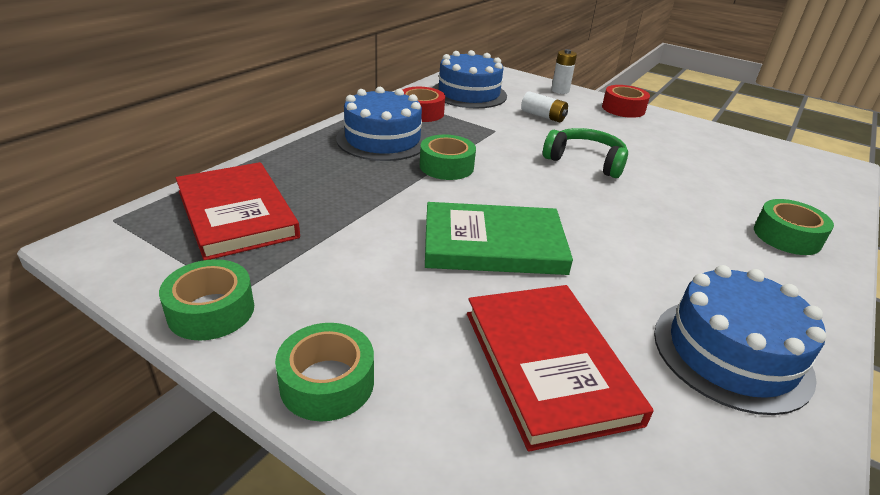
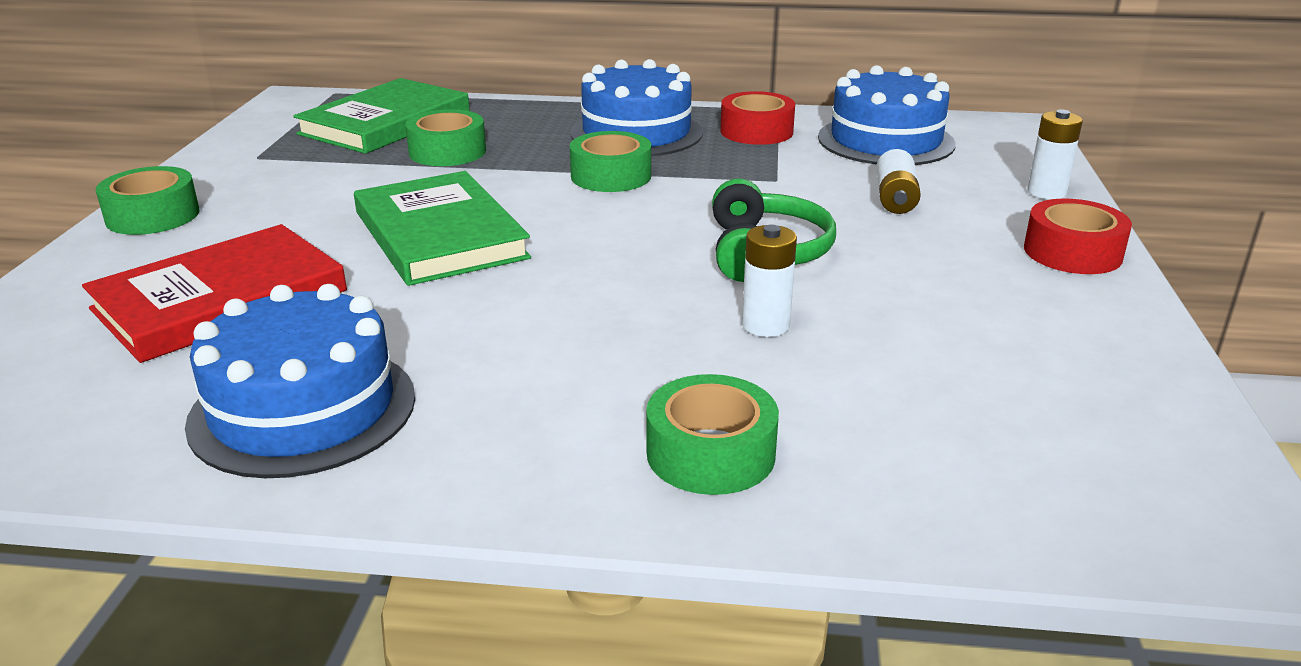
camera: 65 degrees right, 5 degrees down
green tape [159,259,254,341] -> green tape moved to [405,109,486,166]
red book [176,162,300,260] -> green book [293,78,470,154]
none -> white battery [742,225,797,337]

